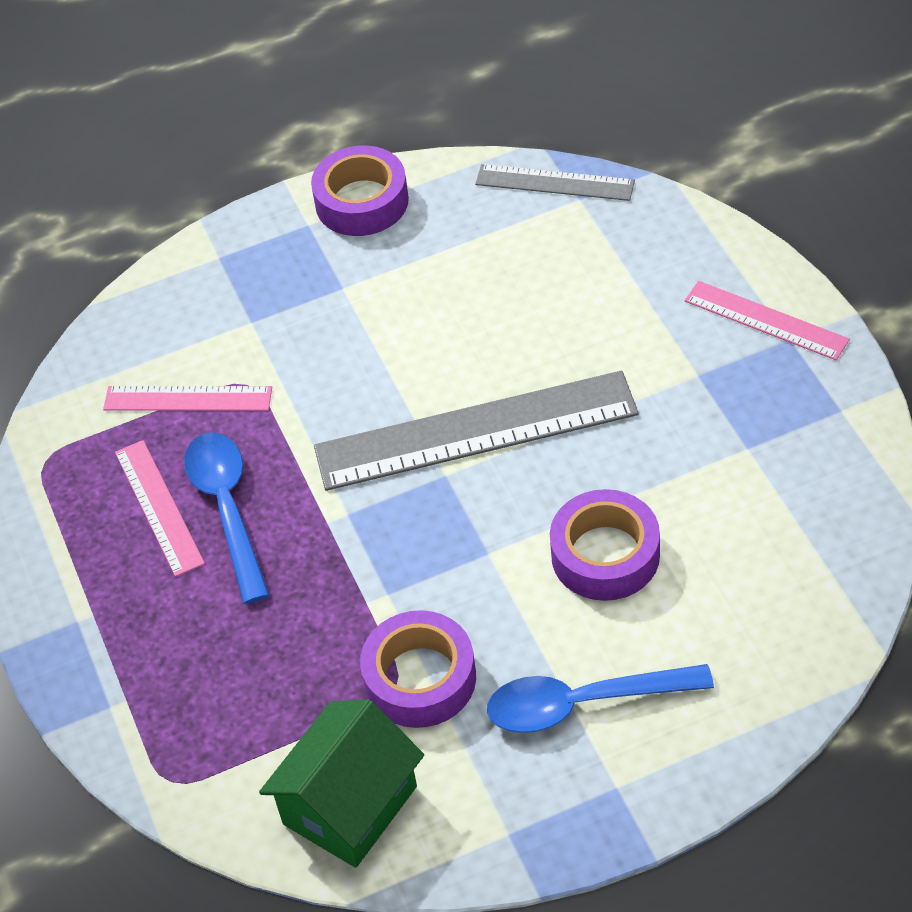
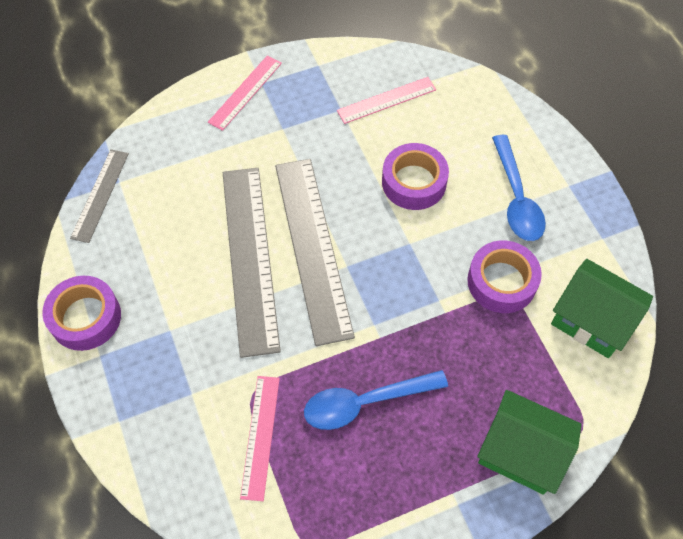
camera: 95 degrees left, 10 degrees up
pink ruler [115,440,205,577] -> pink ruler moved to [337,77,436,124]
none -> grey ruler [223,168,281,358]
none -> green house [477,390,582,495]

